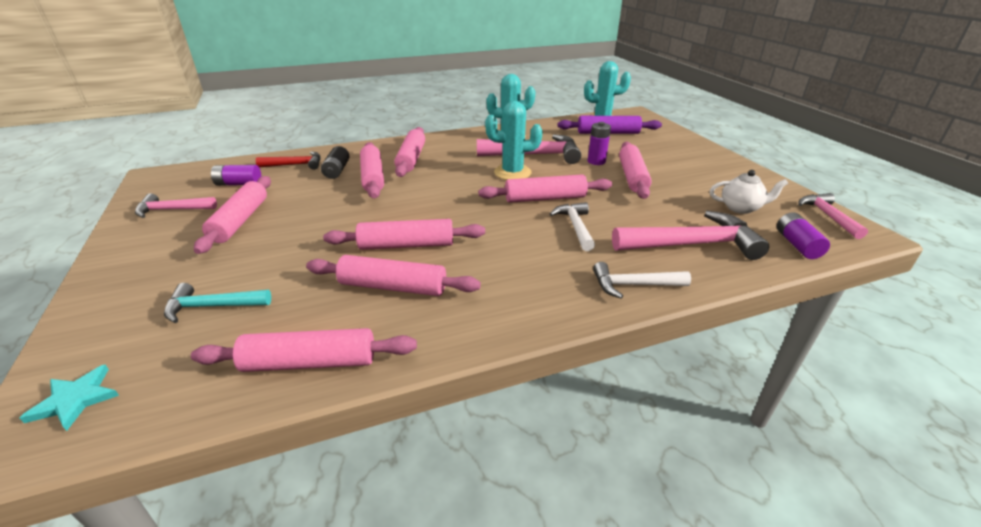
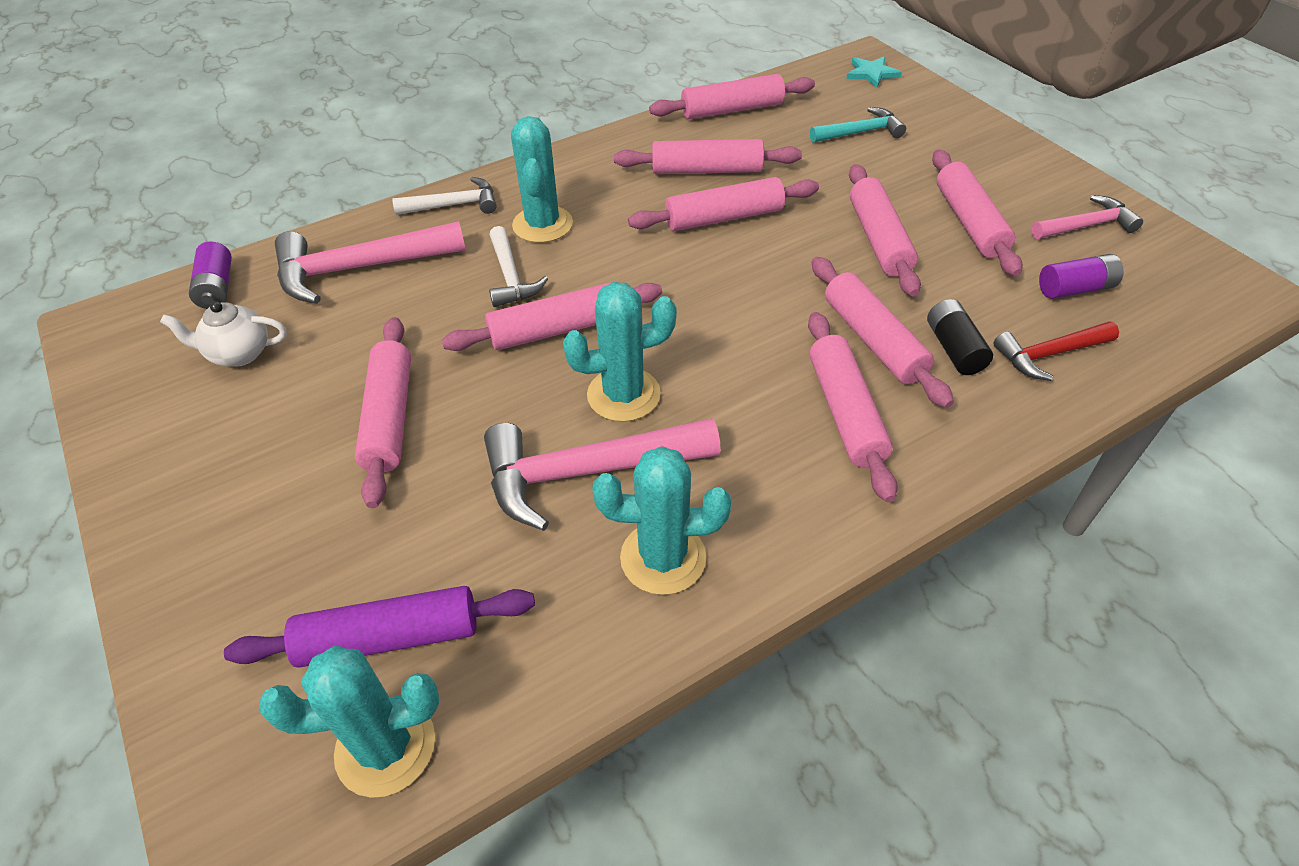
camera: 170 degrees right, 15 degrees up
purple battery [588,122,611,165] -> none
pink hammer [798,193,868,239] -> none
none -> turquoise cactus [511,116,573,243]
none -> pink rolling pin [849,164,921,296]

